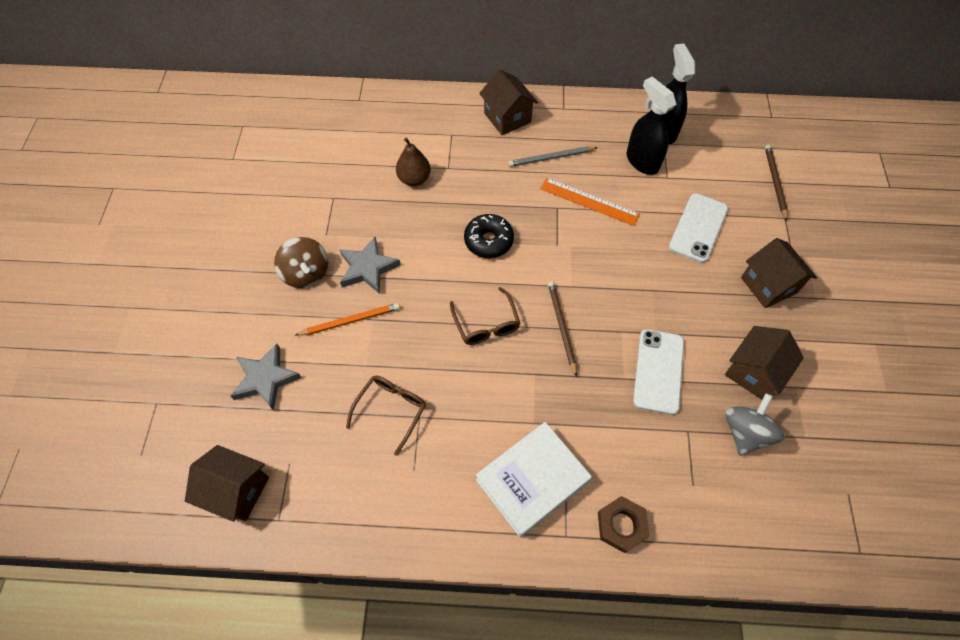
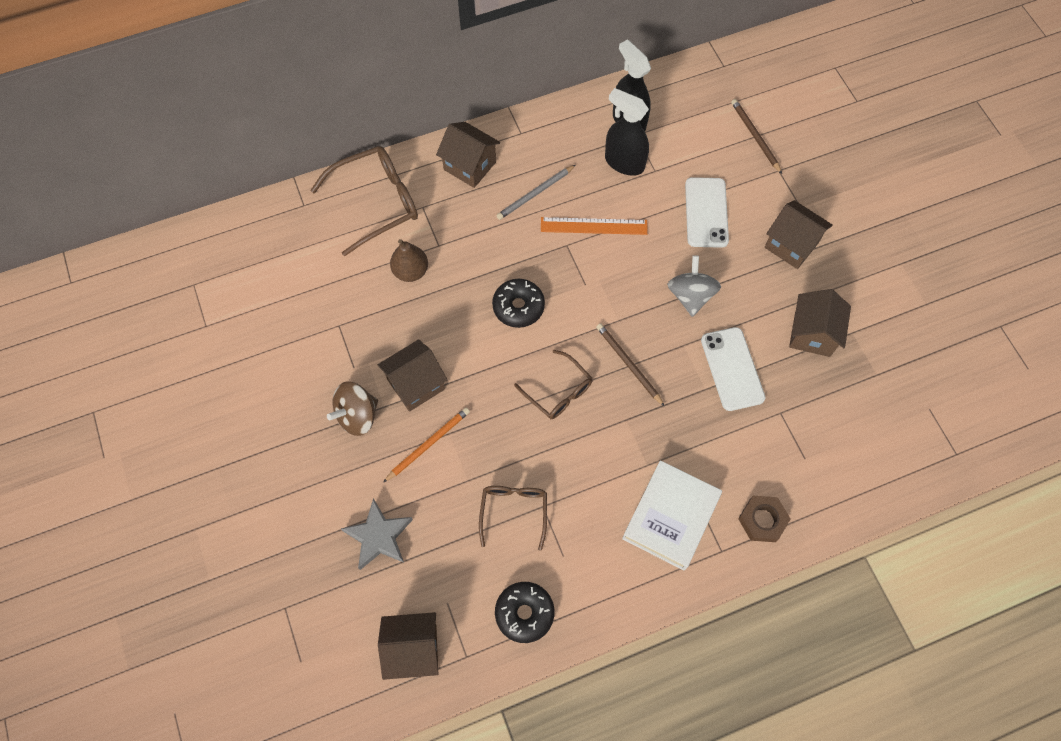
camera: 25 degrees left, 5 degrees up
brown spinning top [274,237,328,288] -> brown spinning top turned 105 degrees clockwise [327,382,378,436]
grey star [339,237,401,294] -> brown house [378,339,447,412]
grey spinning top [725,393,785,456] -> grey spinning top moved to [667,256,721,317]
none -> brown glasses [310,146,418,256]
none -> black donut [495,582,555,643]

